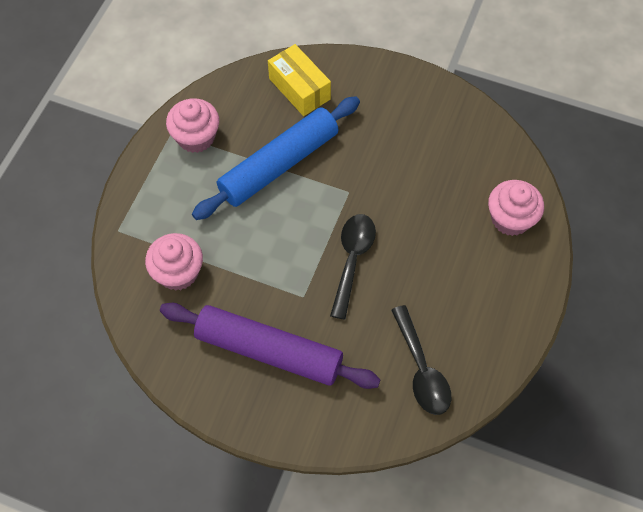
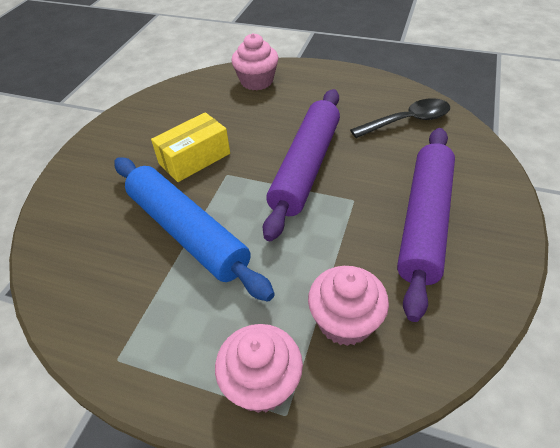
camera: 90 degrees left, 15 degrees down
pink cupcake [166,98,219,153] -> pink cupcake moved to [215,324,303,413]
yellow box [268,44,331,116] -> yellow box moved to [151,112,230,182]
black spoon [330,214,376,320] -> purple rolling pin [263,89,340,241]

